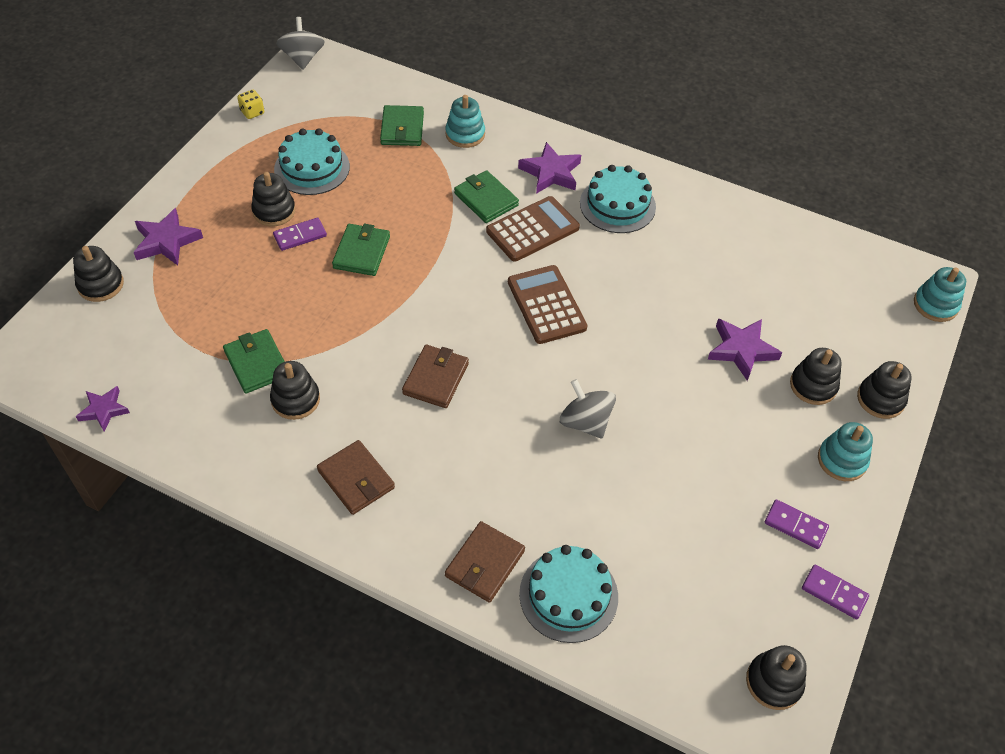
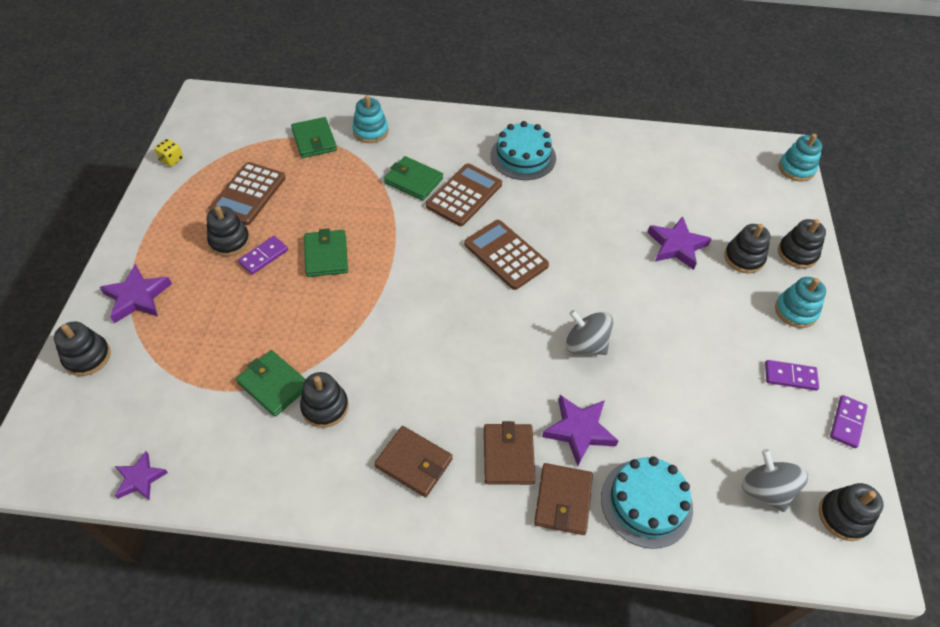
camera: 20 degrees left, 0 degrees up
turquoise cake [274,128,350,195] -> brown calculator [209,162,286,225]
grey spinning top [276,17,325,69] -> grey spinning top moved to [742,449,808,512]
brown wallet [402,345,469,408] -> brown wallet moved to [484,421,535,485]
purple star [518,142,581,194] -> purple star moved to [542,395,618,466]
purple domino [802,565,869,619] -> purple domino turned 75 degrees counterclockwise [830,395,868,448]

